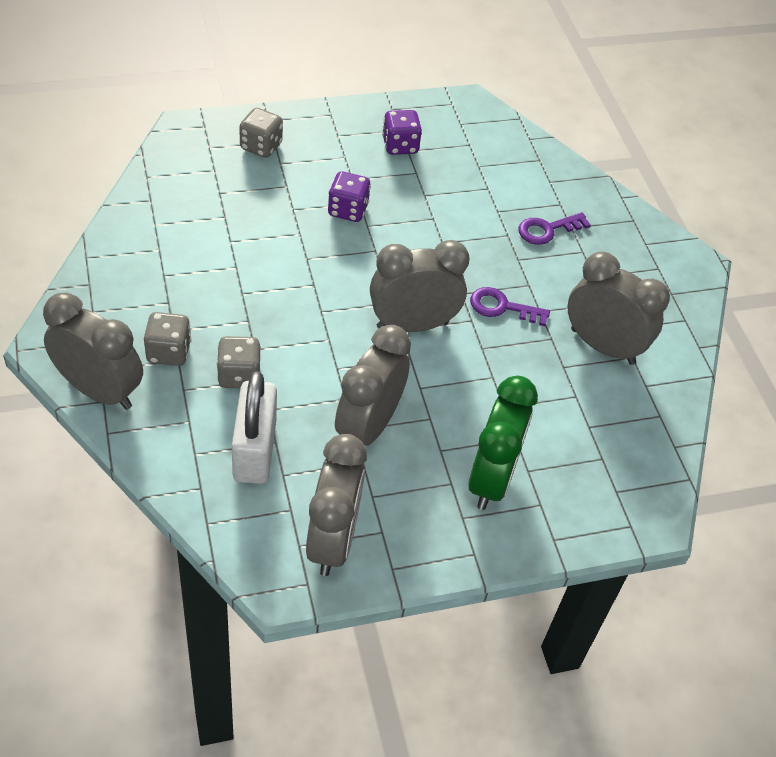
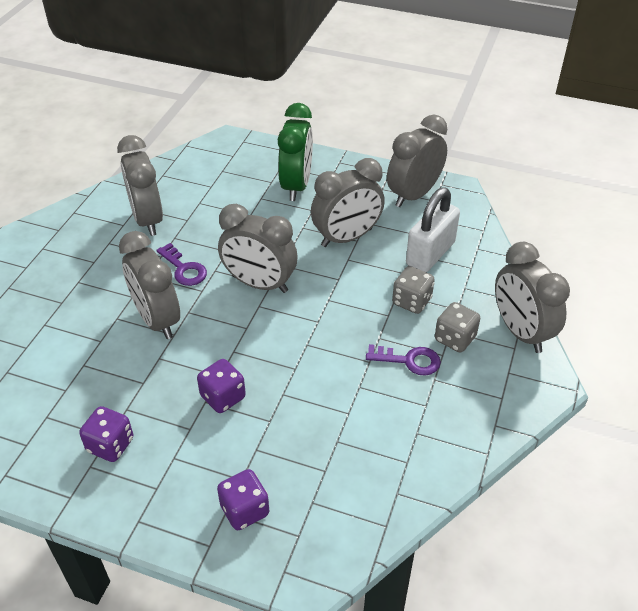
camera: 140 degrees left, 5 degrees down
grey dice [239,108,283,158] -> purple dice [217,469,269,530]
green clock [468,376,538,510] -> green clock turned 135 degrees clockwise [278,103,313,201]
purple key [518,213,591,245] -> purple key moved to [366,344,441,376]
none -> grey clock [119,231,180,339]

